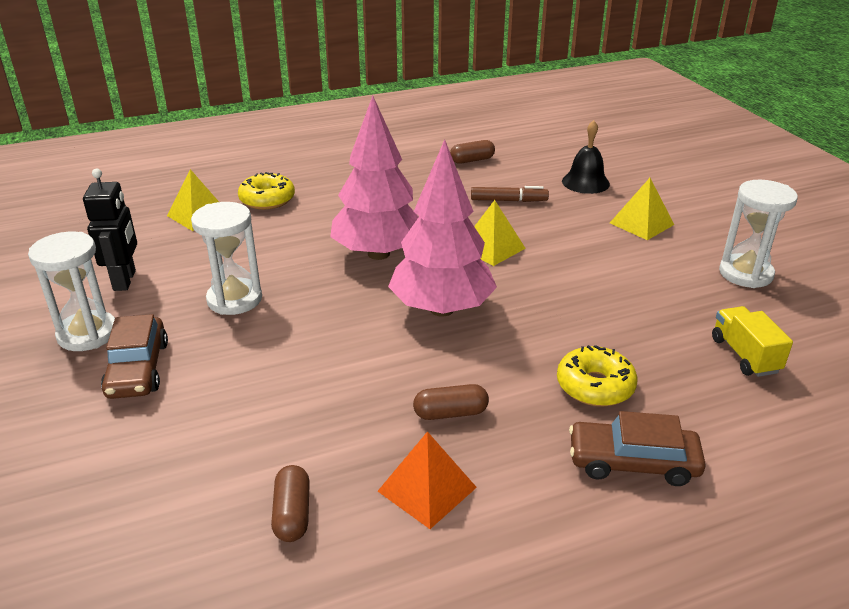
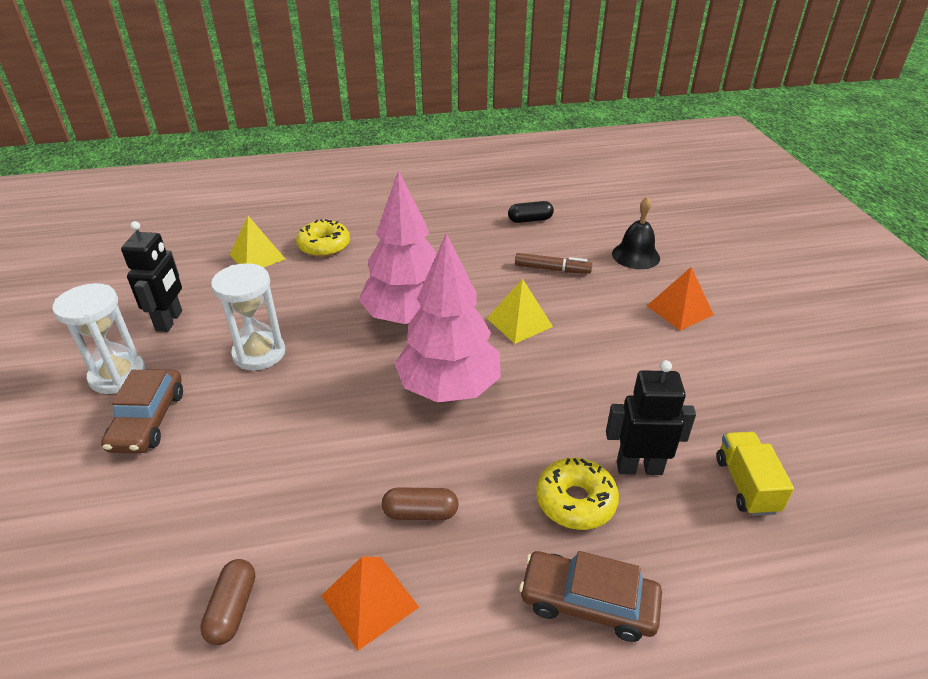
camera: 10 degrees right, 5 degrees up
brown capsule [450,140,495,164] -> black capsule [508,201,554,223]
yellow pyramid [610,178,674,240] -> orange pyramid [647,267,714,331]
white hourglass [719,180,798,288] -> none
none -> black robot [606,360,696,475]

